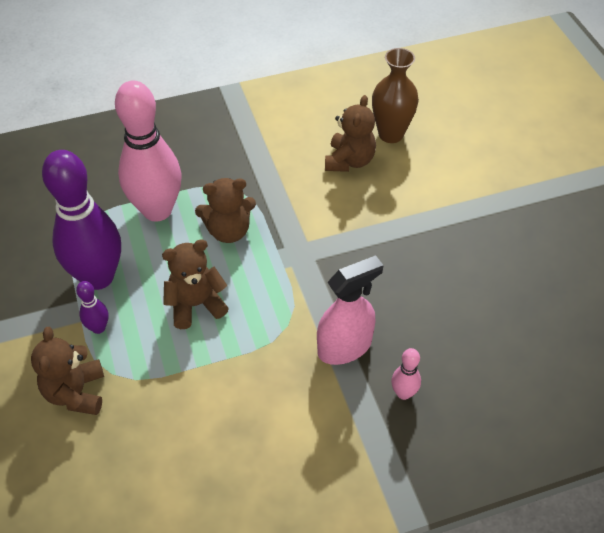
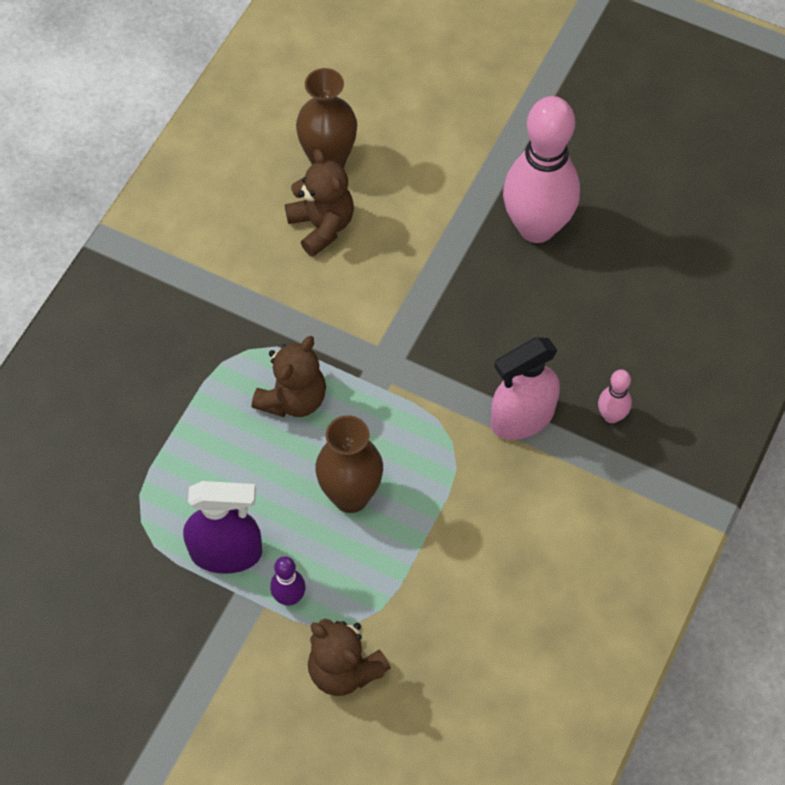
camera: 45 degrees left, 10 degrees up
purple bowling pin [42,150,121,290] -> purple spray bottle [183,481,262,574]
pink bowling pin [115,81,182,222] -> pink bowling pin moved to [503,96,580,243]
brown teddy bear [162,239,229,329] -> brown vase [315,415,383,513]
pink spray bottle [317,255,383,365] -> pink spray bottle turned 135 degrees counterclockwise [491,337,560,440]

